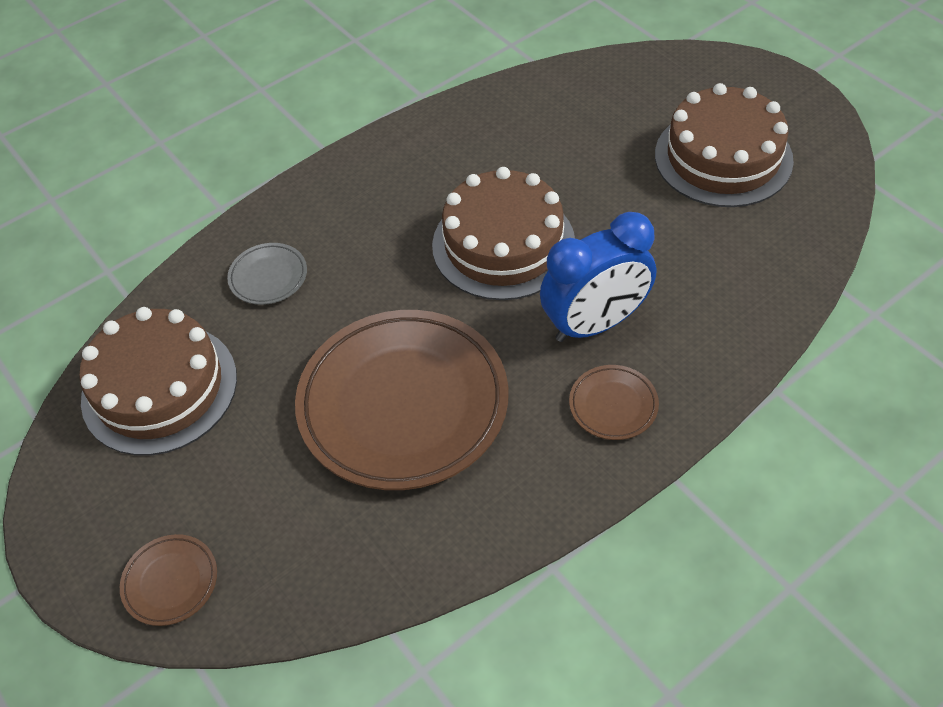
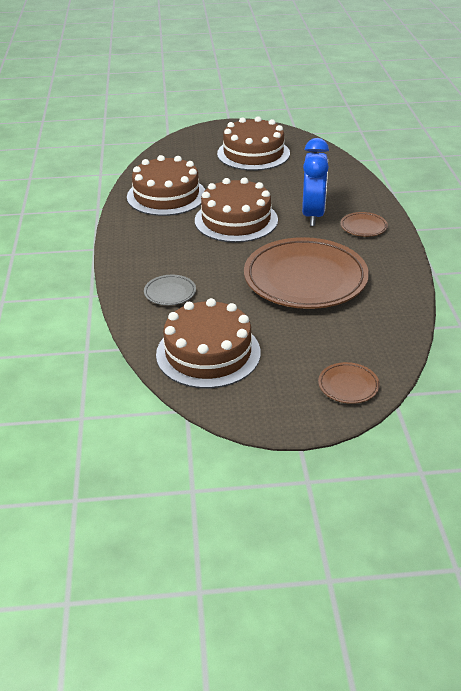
camera: 60 degrees left, 15 degrees down
none -> brown cake [127,155,205,216]

